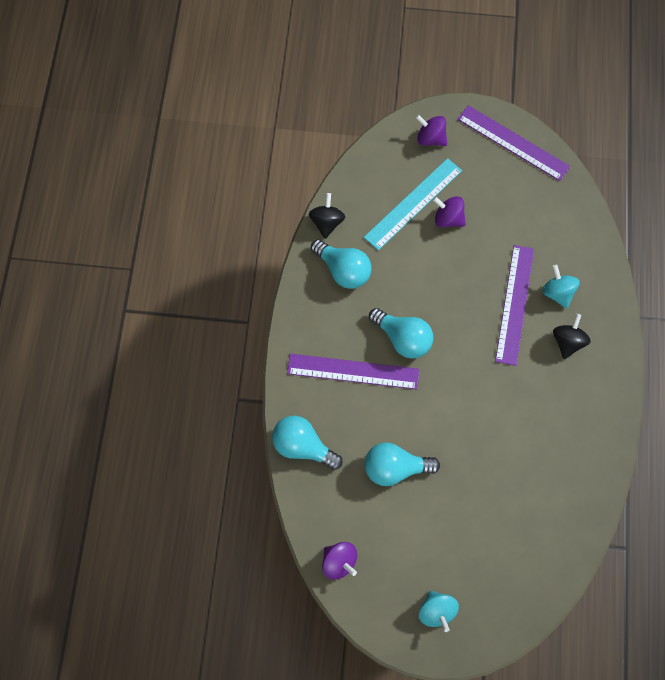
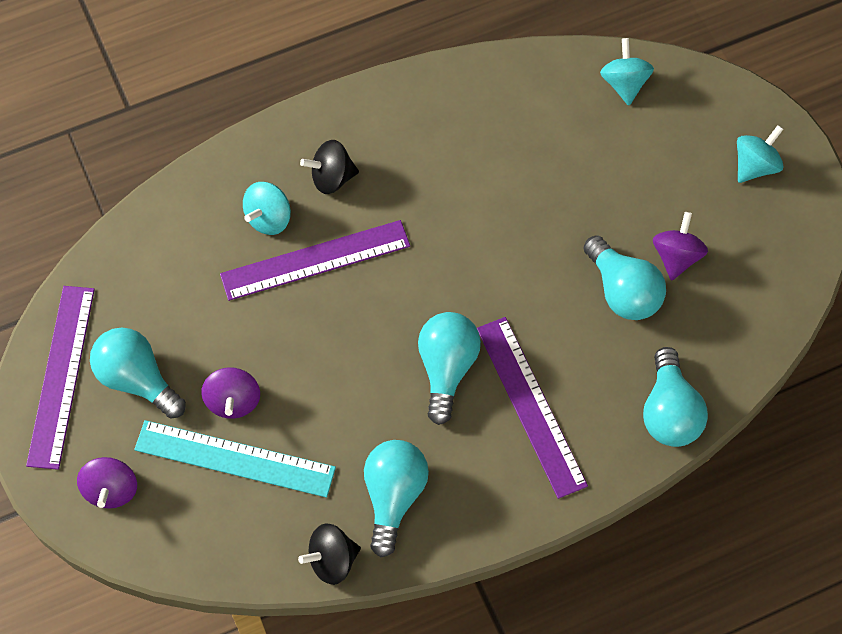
camera: 120 degrees left, 5 degrees down
purple spinning top [322,542,357,580] -> purple spinning top moved to [653,212,708,281]
none -> turquoise light bulb [90,328,186,418]
none -> turquoise spinning top [600,38,654,105]

